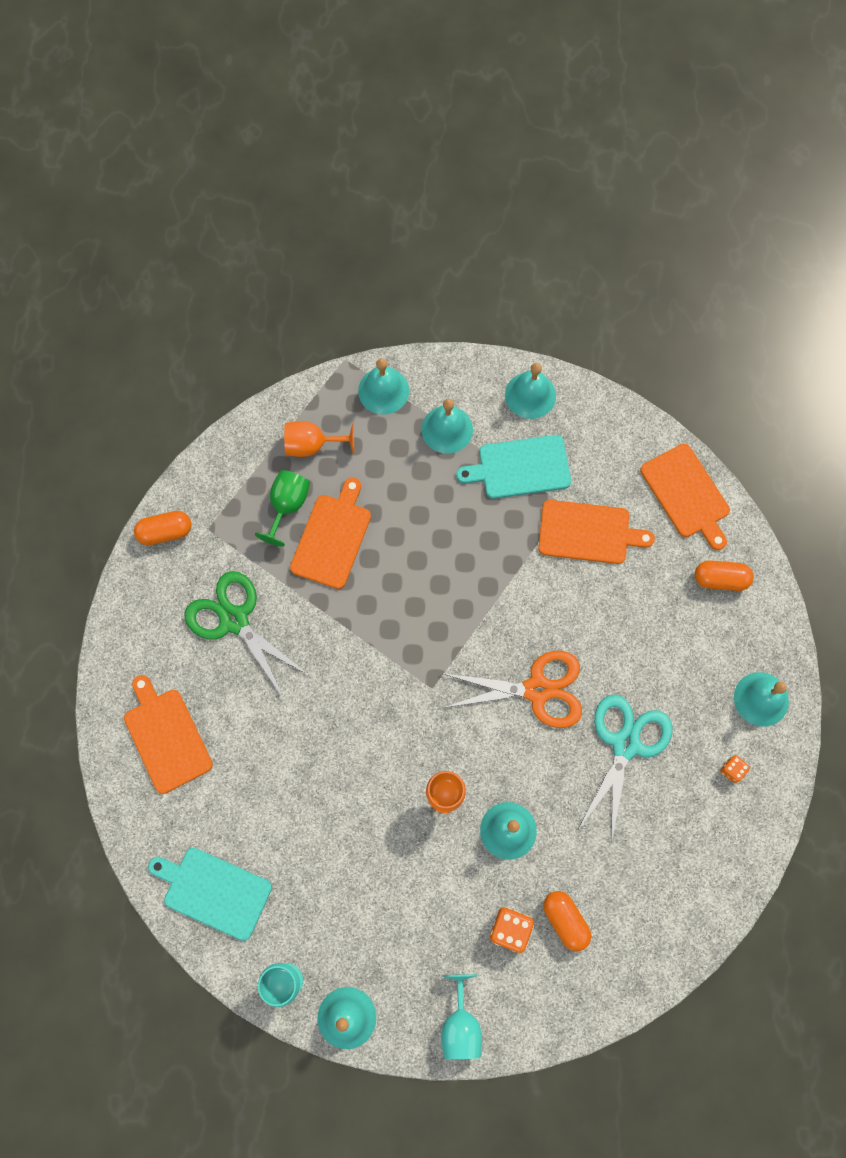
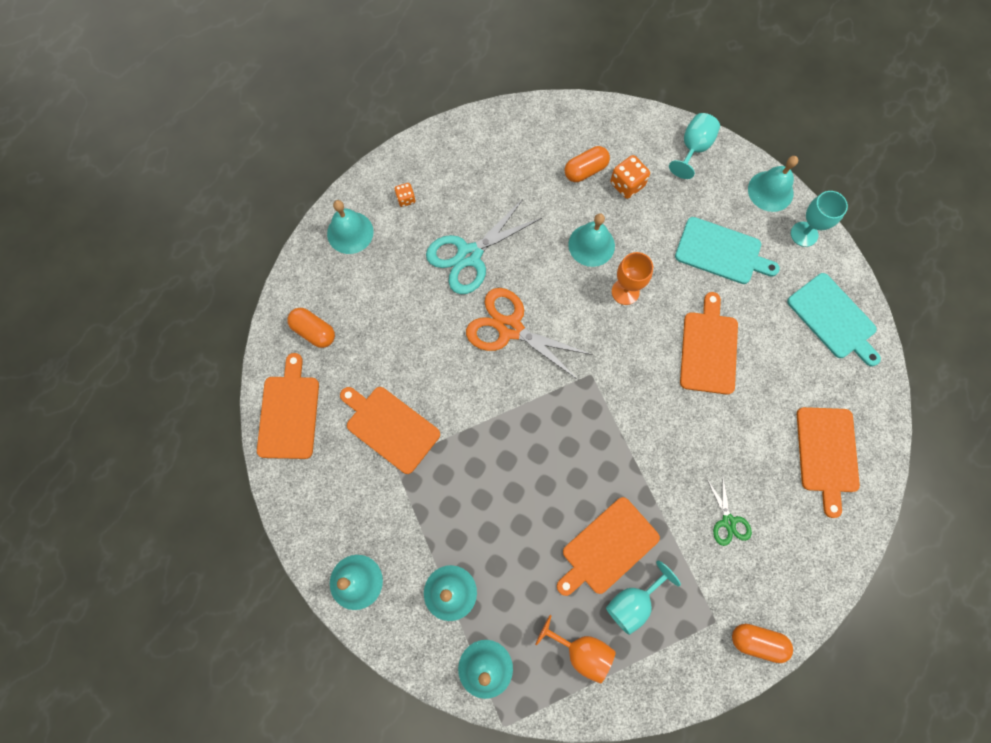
camera: 150 degrees left, 0 degrees up
green scissors [184,571,310,697] -> green scissors [707,473,752,546], size x0.52
green goblet [255,470,310,547] -> turquoise goblet [606,560,681,635]
turquoise cutting board [456,435,571,499] -> turquoise cutting board moved to [675,217,780,284]
orange capsule [543,891,591,951] -> orange capsule turned 60 degrees clockwise [564,146,610,182]
none -> orange cutting board [680,292,738,395]

